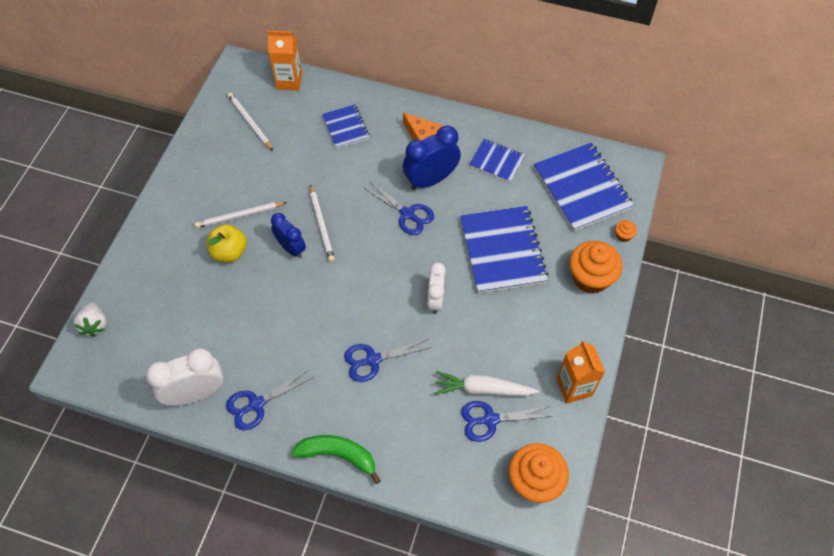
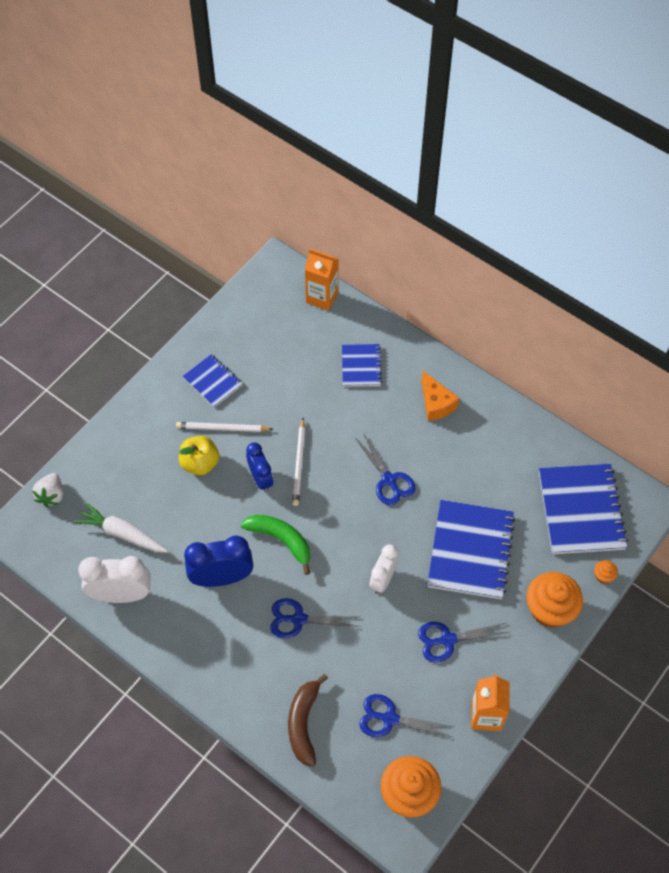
camera: 20 degrees right, 0 degrees up
blue scissors [226,369,314,430] -> blue scissors moved to [418,622,509,662]
white pencil [227,92,273,151] -> none
green banana [292,435,381,484] -> green banana moved to [241,515,310,575]
blue clock [403,125,461,190] -> blue clock moved to [184,535,253,587]
white carrot [434,371,539,396] -> white carrot moved to [74,502,168,553]
blue notebook [469,139,525,183] -> blue notebook moved to [182,354,243,407]
none -> brown banana [288,674,328,767]

